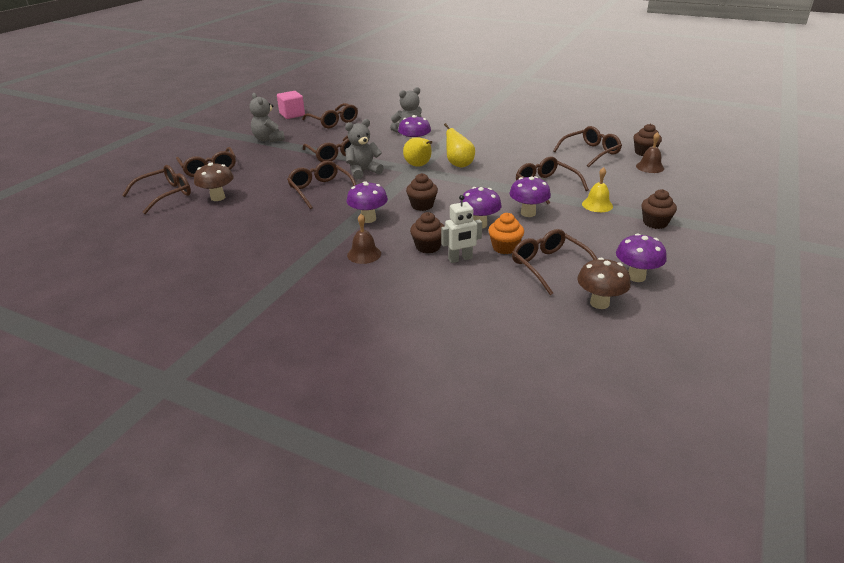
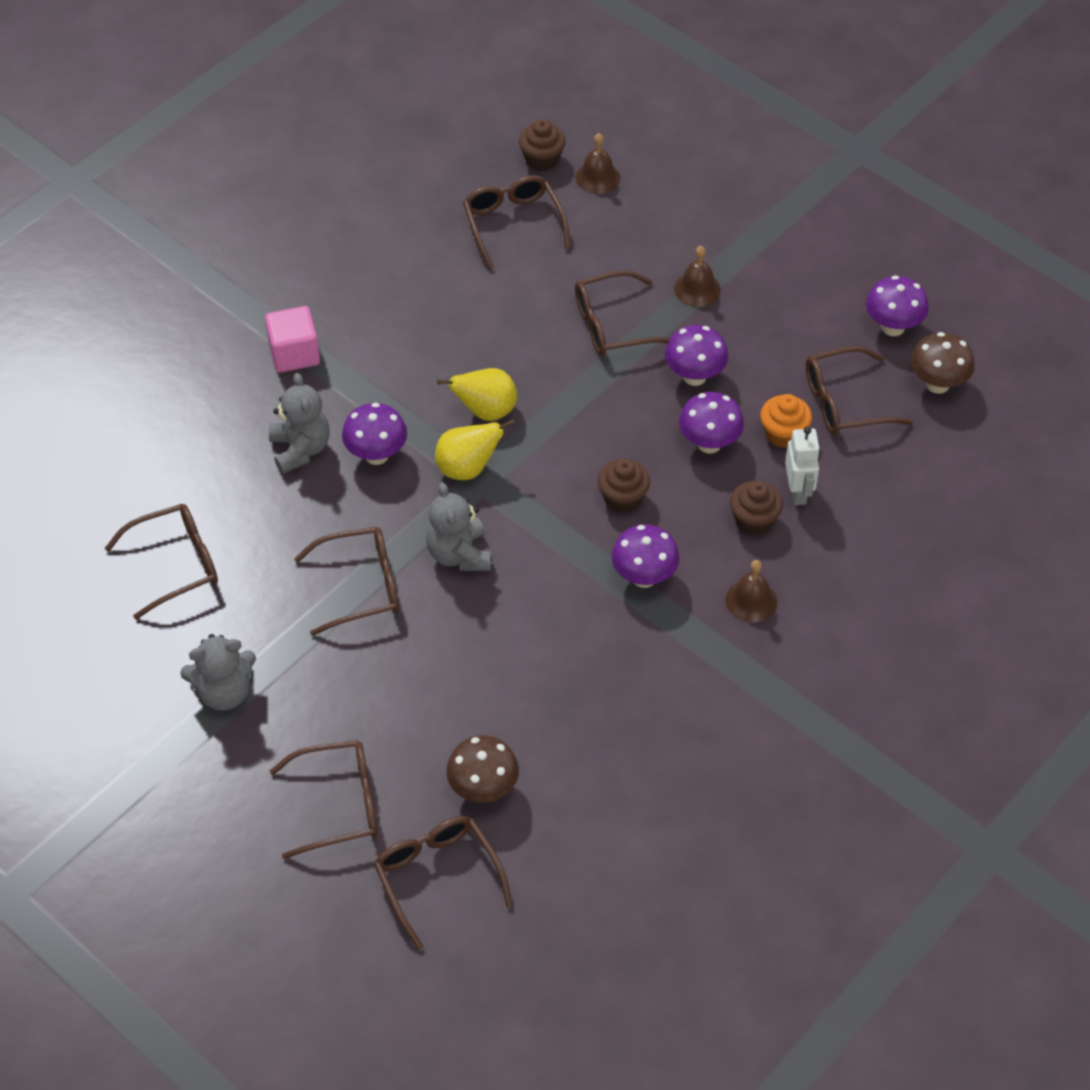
camera: 75 degrees left, 20 degrees up
pink cube [277,91,305,119] -> pink cube moved to [265,306,320,373]
brown glasses [287,161,356,209] -> none
yellow bell [582,167,613,212] -> brown bell [674,246,721,307]
brown cupcake [641,189,677,229] -> none

